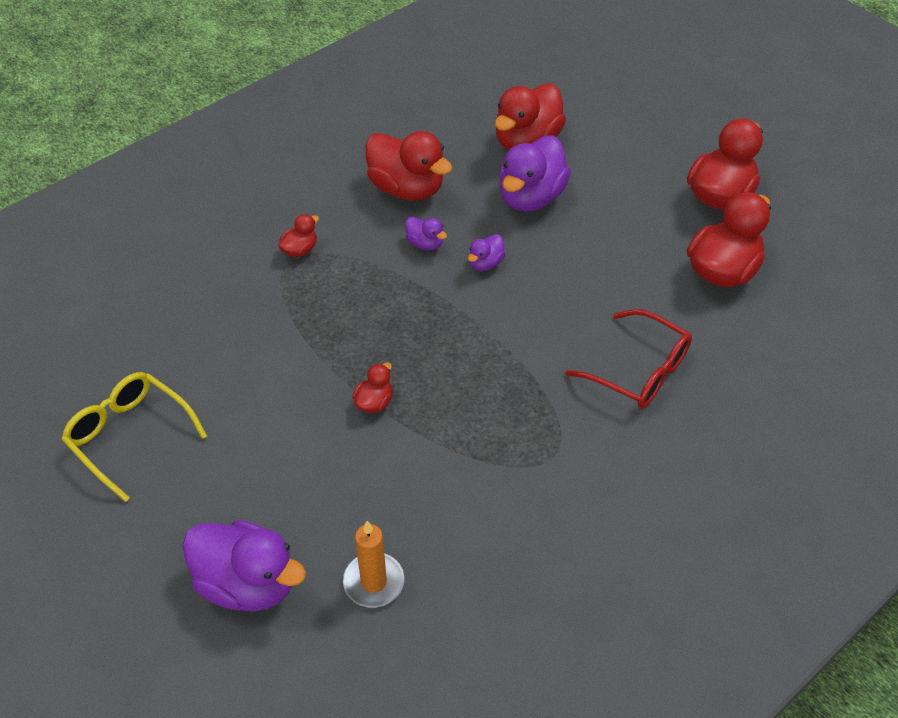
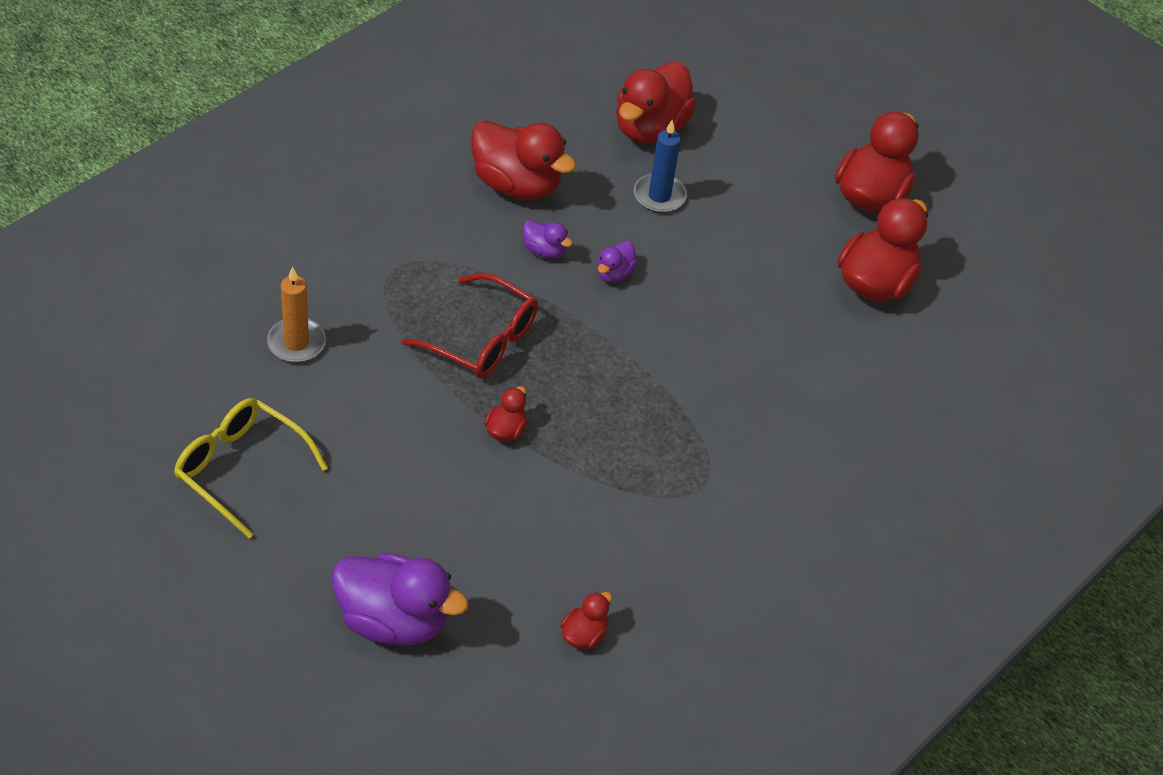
camera: 10 degrees left, 0 degrees up
red duck [278,214,319,257] -> red duck moved to [560,592,612,649]
orange candle [343,521,404,608] -> orange candle moved to [267,266,326,363]
purple duck [499,135,571,212] -> blue candle [634,120,687,213]
red glasses [565,309,692,409] -> red glasses moved to [401,273,538,379]

